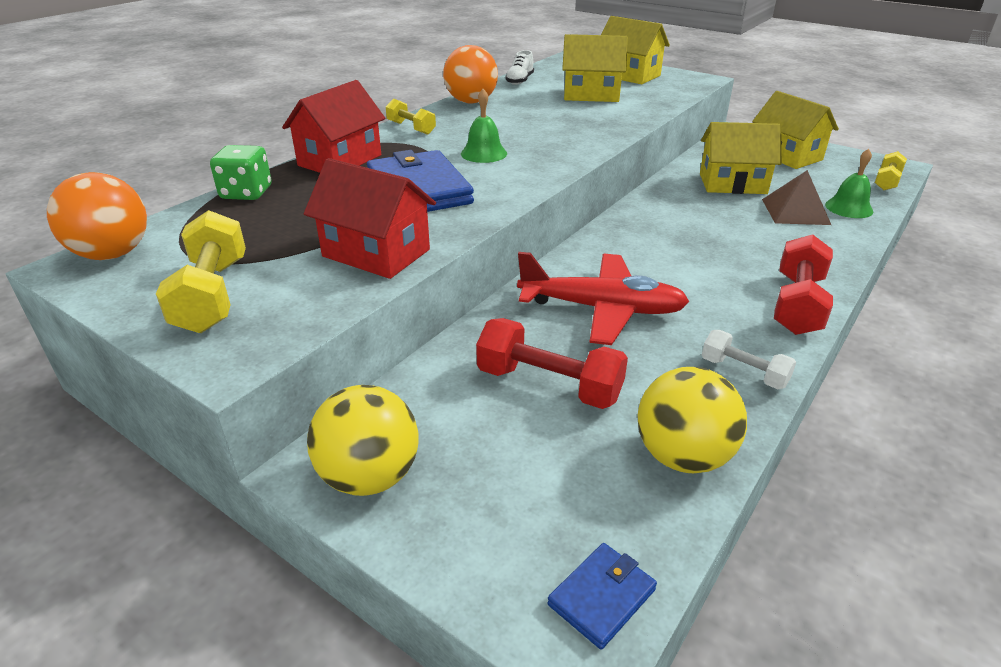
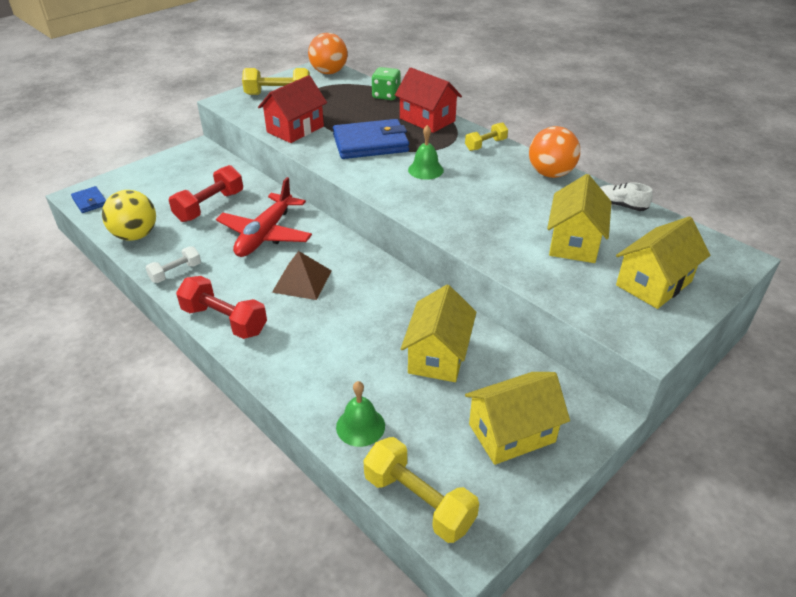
camera: 100 degrees right, 5 degrees up
yellow ball [307,385,419,496] -> none
brown pyramid [762,170,831,225] -> brown pyramid moved to [272,251,332,300]
yellow dumbbell [875,151,907,190] -> yellow dumbbell [363,437,479,543], size x1.65

